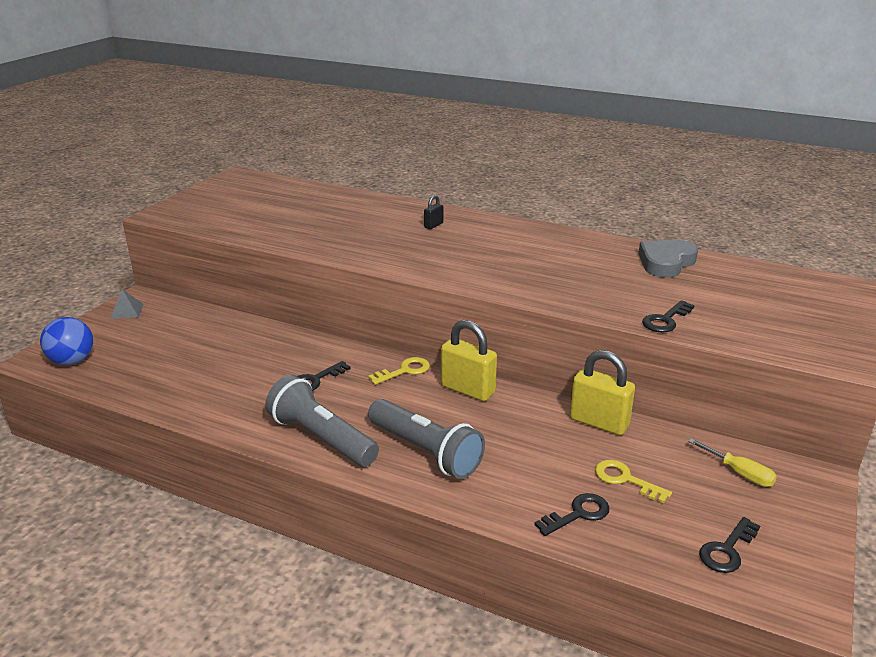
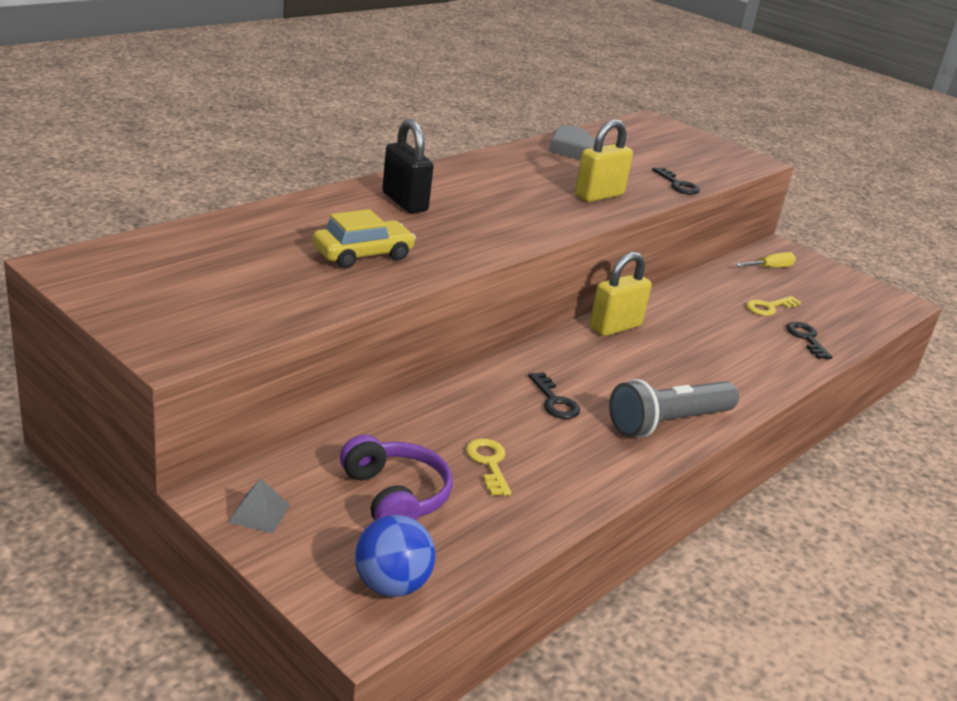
camera: 75 degrees left, 0 degrees up
yellow key [368,357,430,385] -> yellow key moved to [466,438,511,496]
grey flashlight [368,399,485,479] -> none
black padlock [424,195,443,229] -> black padlock [382,119,434,213], size x2.12
yellow padlock [570,350,635,435] -> yellow padlock moved to [575,119,633,202]
black key [699,517,760,573] -> none
none -> yellow car [313,209,416,268]
none -> purple headphones [340,435,453,521]

